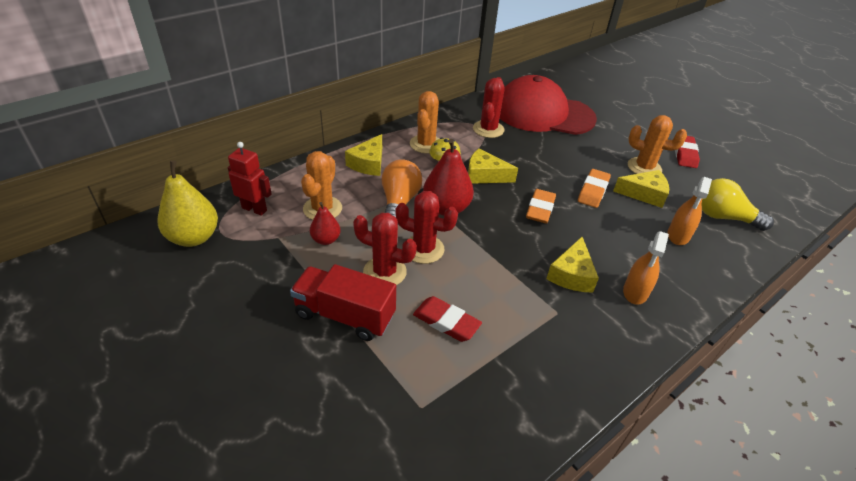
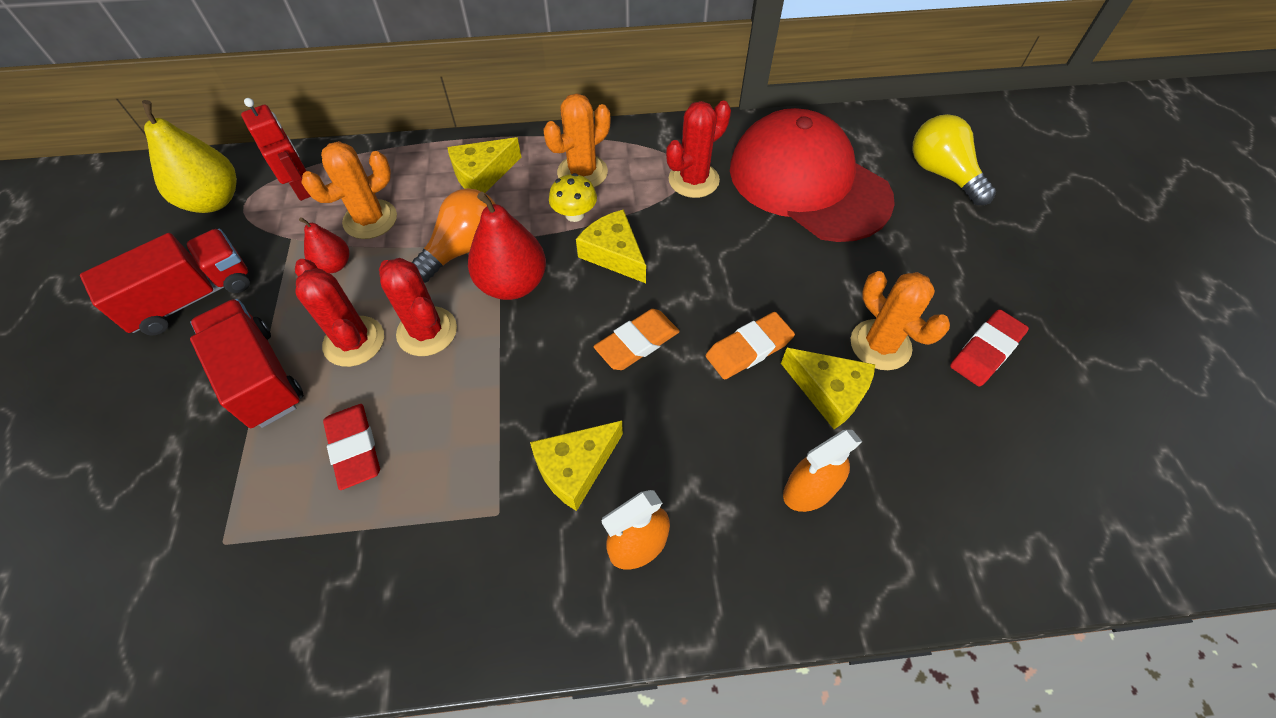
camera: 35 degrees right, 15 degrees up
yellow light bulb [702,178,774,231] -> yellow light bulb moved to [913,114,996,205]
none -> red truck [80,229,250,335]

